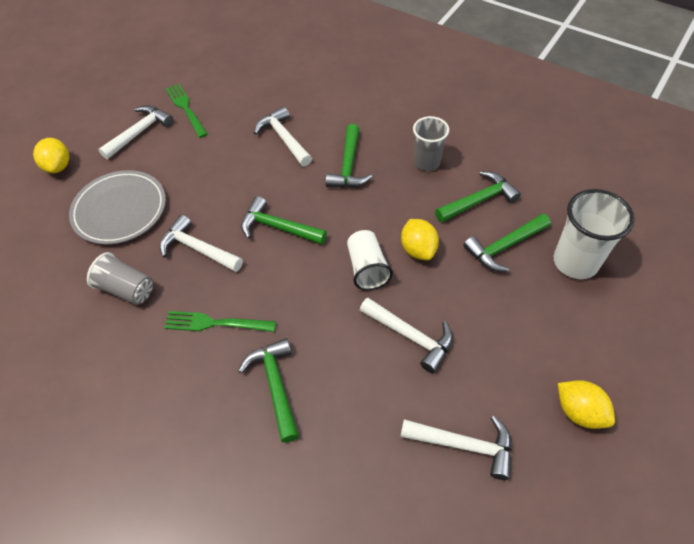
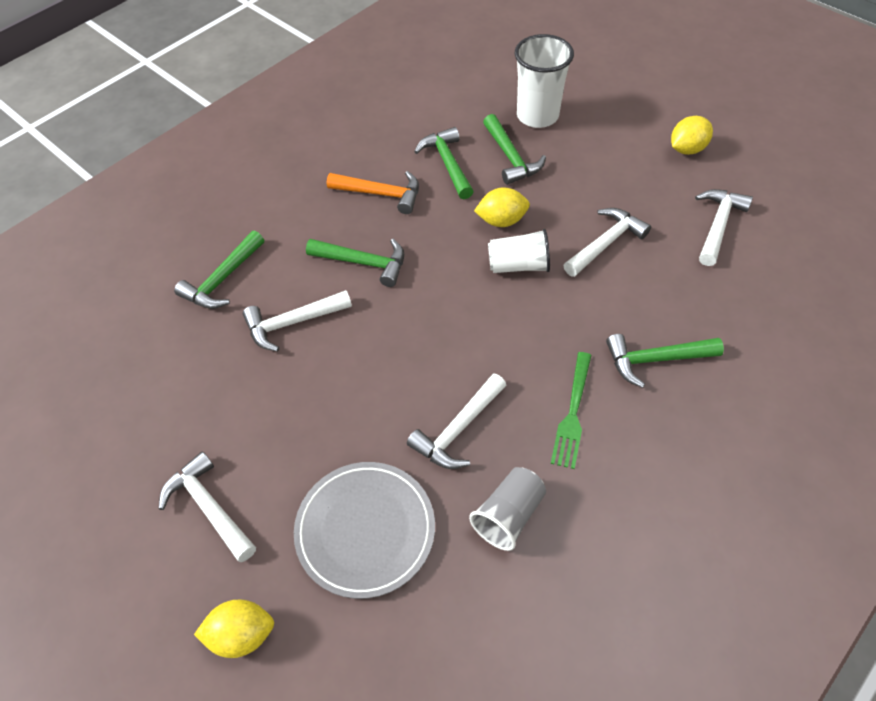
camera: 80 degrees left, 0 degrees up
green fork [166,84,208,138] -> none
green hammer [241,196,327,245] -> green hammer moved to [174,231,264,309]
grey cup [413,116,449,171] -> orange hammer [327,171,419,214]

